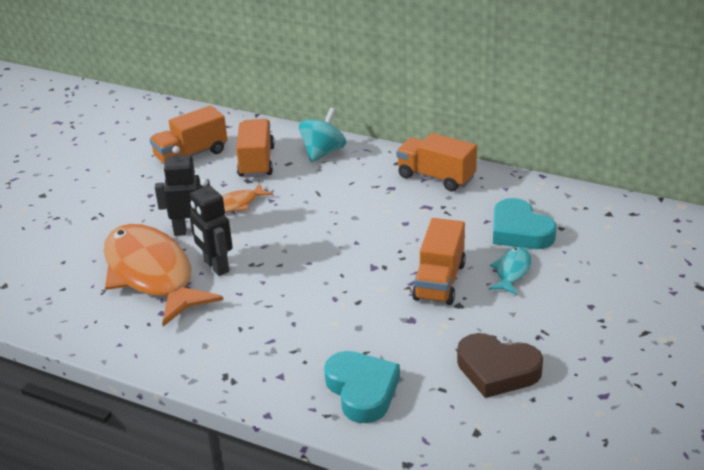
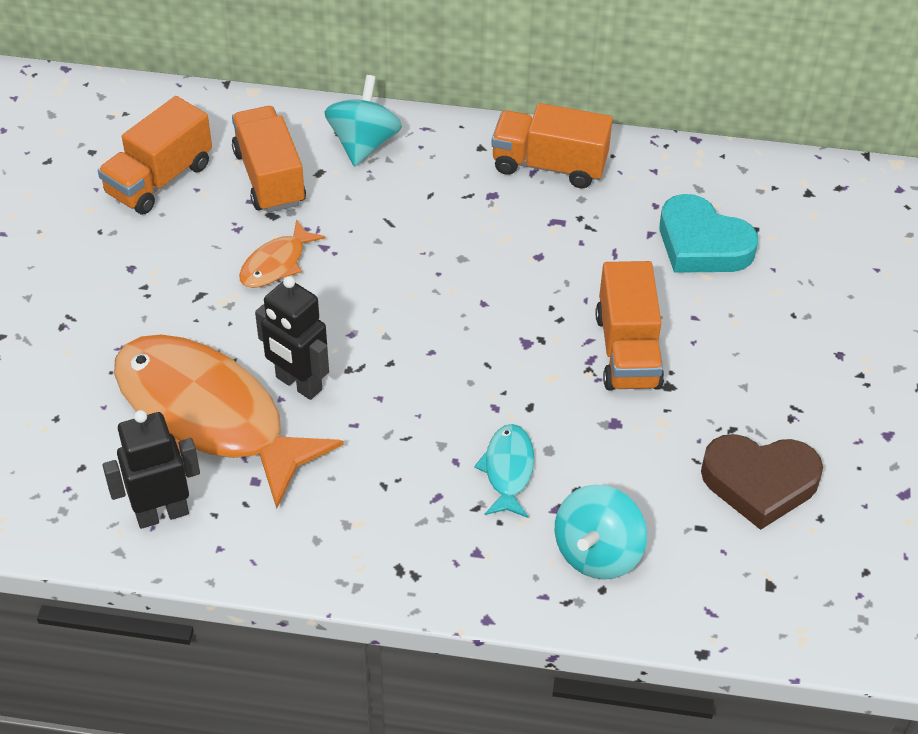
camera: 20 degrees left, 15 degrees up
black robot [155,146,210,236] -> black robot moved to [102,410,200,529]
turquoise heart [324,351,400,423] -> turquoise spinning top [555,484,647,580]
turquoise fish [489,247,531,295] -> turquoise fish moved to [474,424,534,518]

